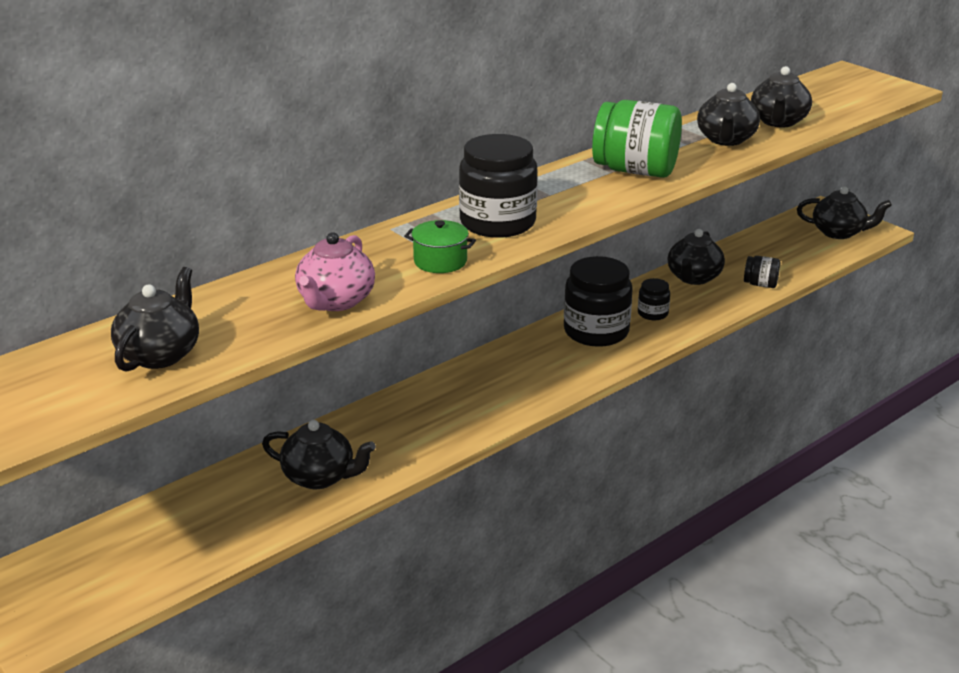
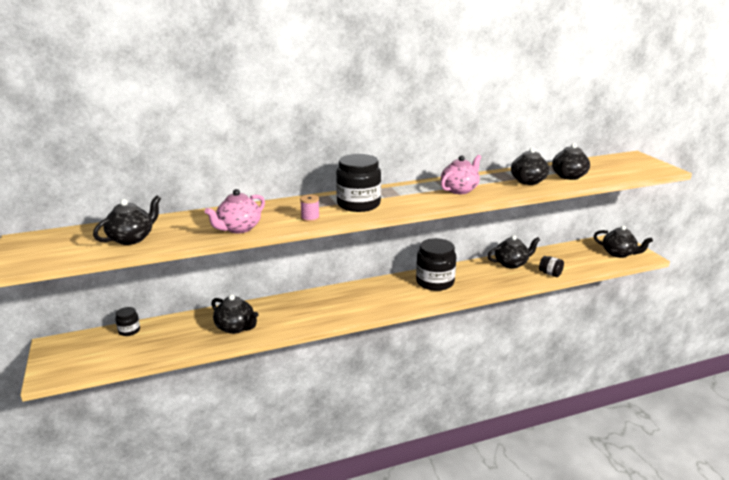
camera: 20 degrees right, 5 degrees down
green pot [404,220,476,273] -> pink spool [300,195,320,222]
green jar [592,100,682,178] -> pink teapot [441,155,481,194]
black jar [638,278,670,320] -> black jar moved to [115,307,140,336]
black teapot [668,229,725,285] -> black teapot turned 150 degrees counterclockwise [487,235,540,269]

